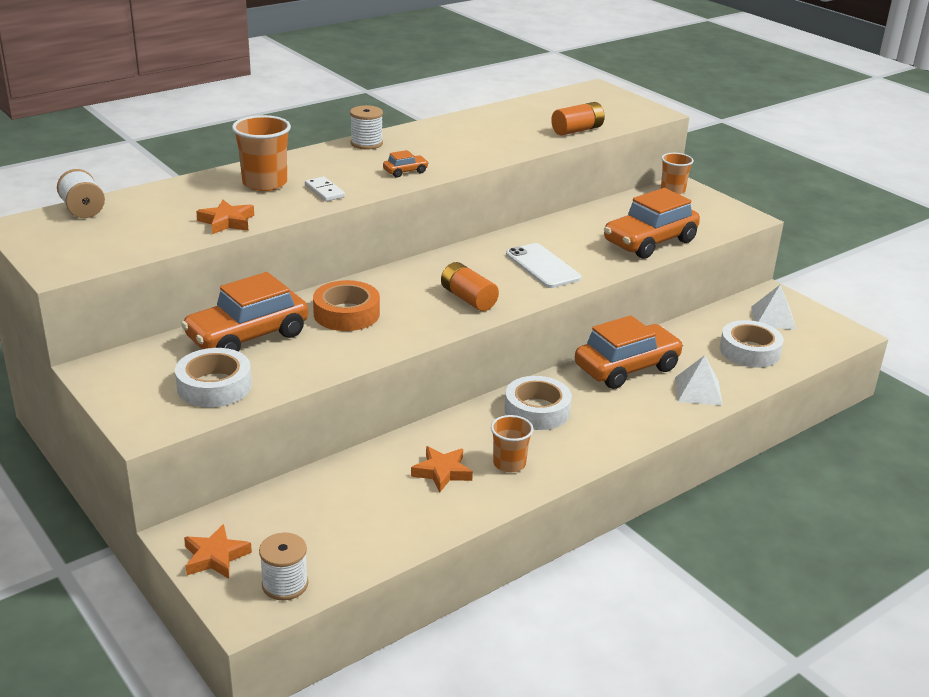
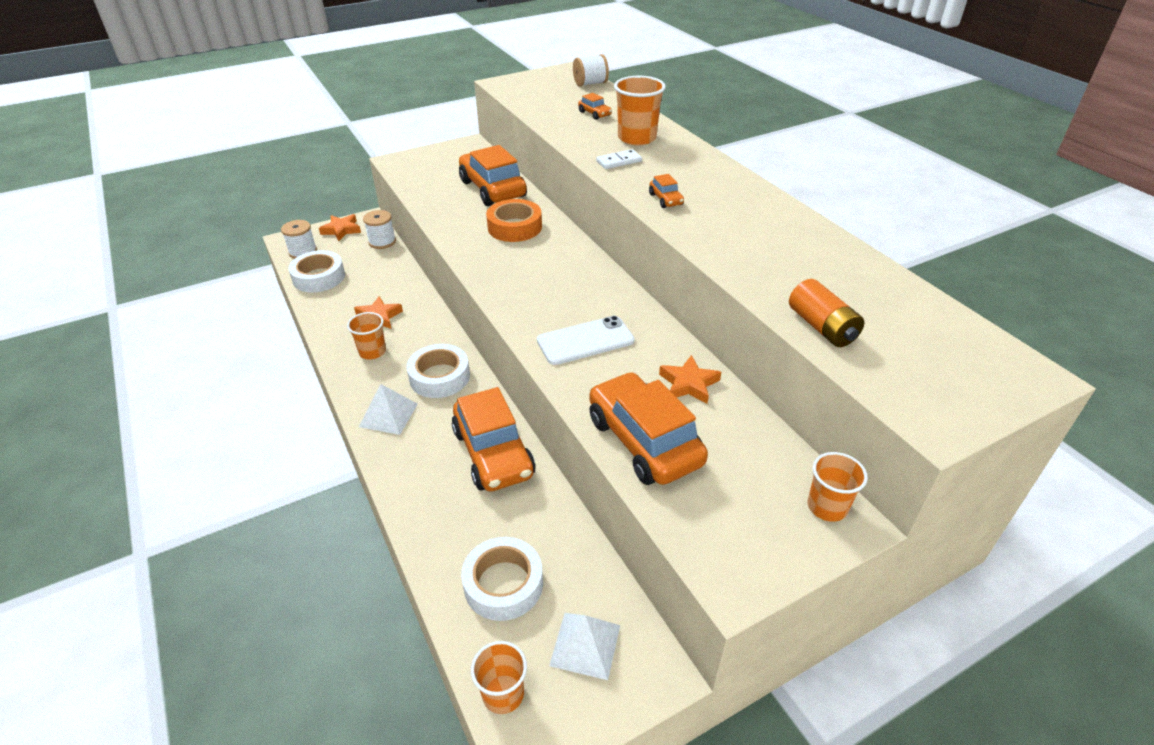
camera: 100 degrees right, 10 degrees up
white tape [175,348,252,407] -> white tape moved to [288,250,345,293]
orange star [196,200,254,234] -> orange star moved to [659,355,721,404]
white spool [350,105,383,150] -> white spool moved to [363,210,396,249]
orange battery [441,262,499,311] -> none
white pyramid [675,355,723,406] -> white pyramid moved to [359,384,418,435]
none -> orange cup [471,641,527,714]
none -> orange car [578,93,612,120]

